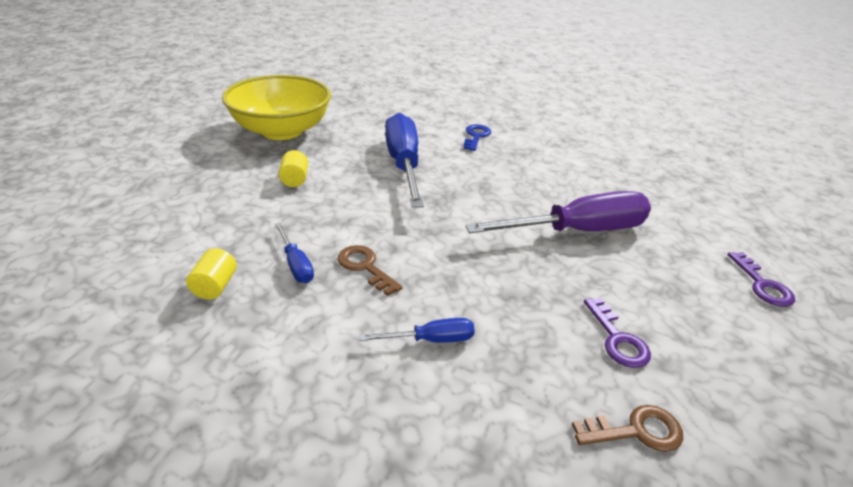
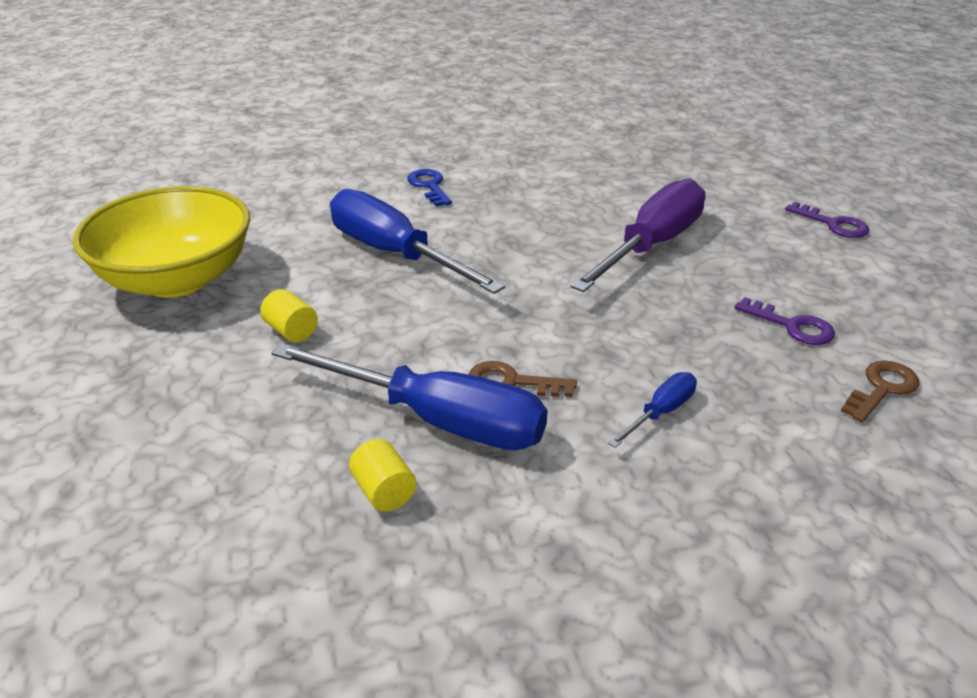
camera: 35 degrees left, 0 degrees up
blue screwdriver [275,223,314,283] -> blue screwdriver [272,343,547,450], size x2.21

